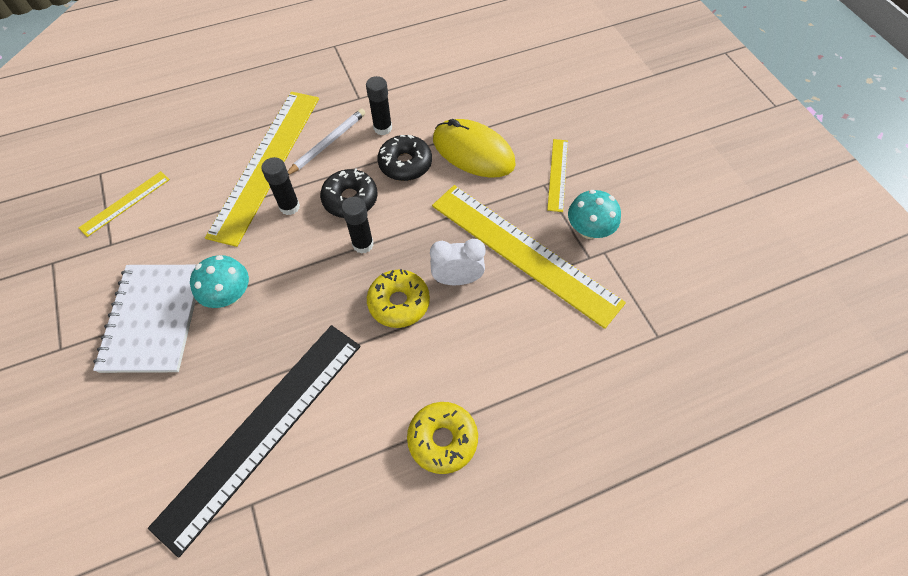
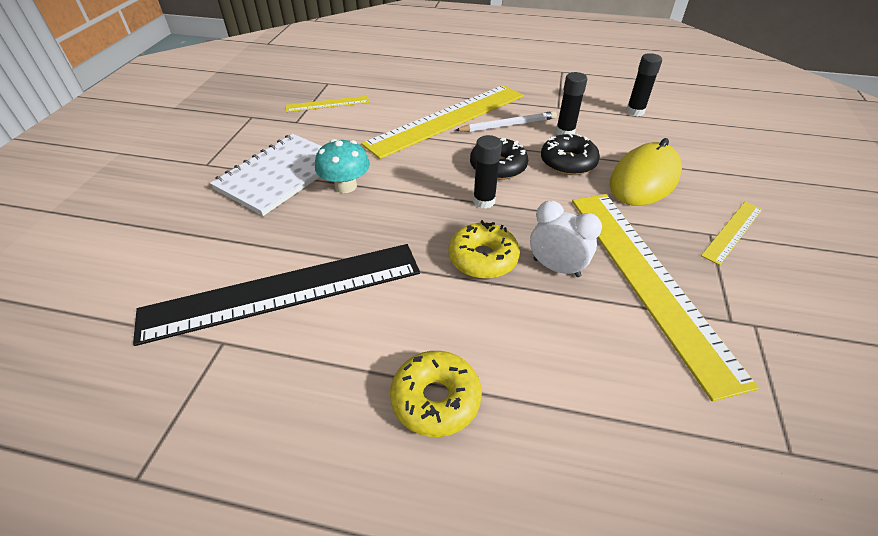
camera: 35 degrees right, 15 degrees down
black glue stick [261,157,300,215] -> black glue stick moved to [626,53,662,116]
yellow mouse [433,119,516,178] -> yellow mouse turned 60 degrees clockwise [609,138,682,206]
turquoise mushroom [568,190,621,239] -> none

